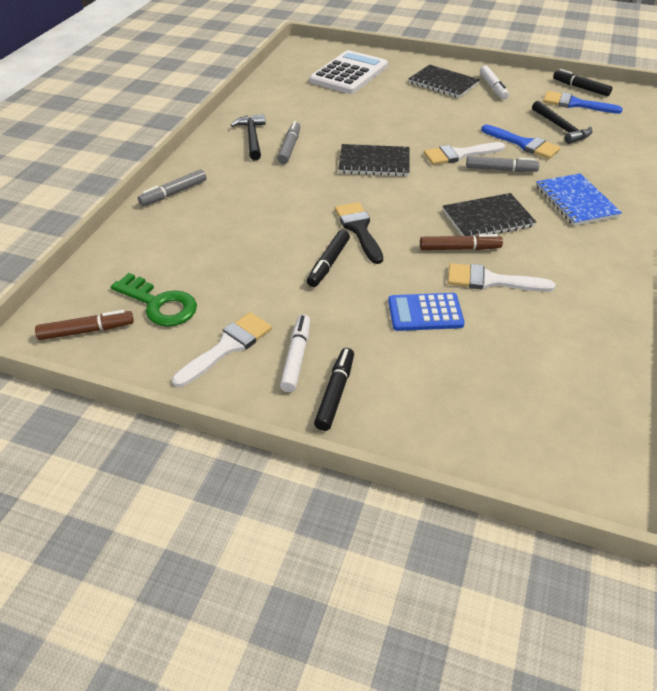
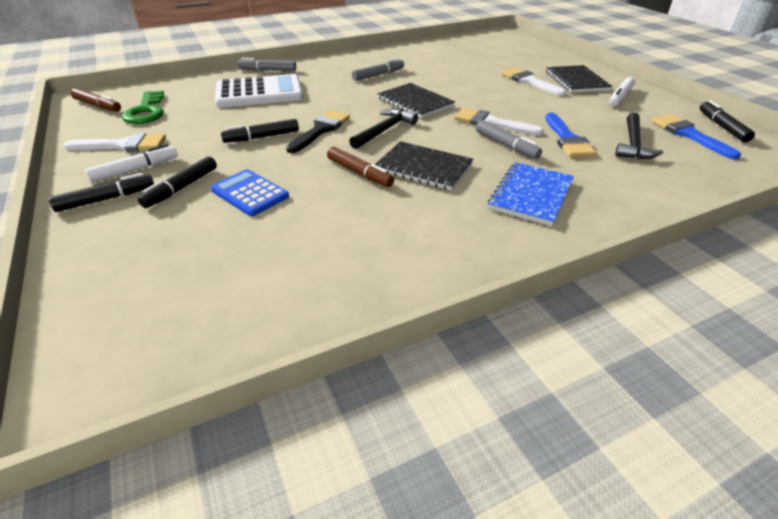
camera: 45 degrees right, 5 degrees down
black hammer [231,114,266,160] -> black hammer moved to [349,109,418,149]
white calculator [310,50,388,94] -> white calculator moved to [215,74,303,108]
white brush [447,263,555,292] -> white brush moved to [501,68,567,96]
none -> black marker [138,156,217,208]

